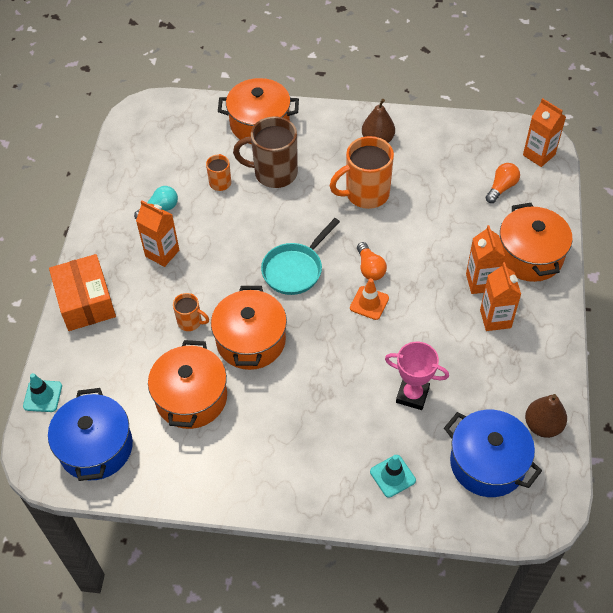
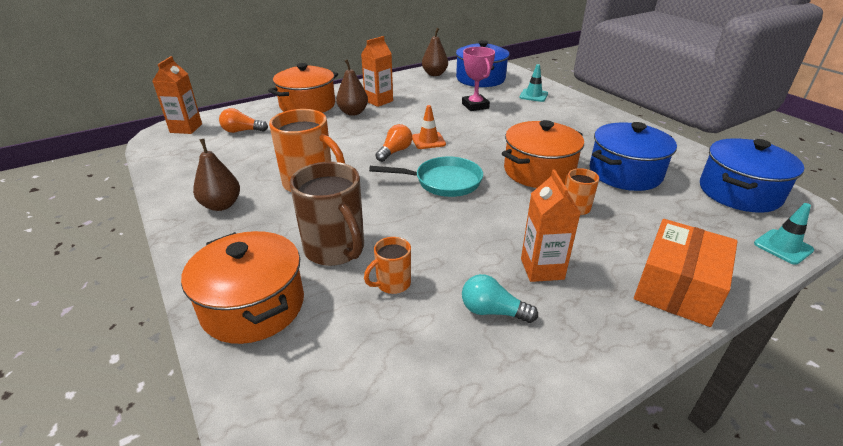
camera: 130 degrees left, 20 degrees down
orange pot [148,340,227,429] -> blue pot [590,122,677,191]
orange carton [466,225,505,294] -> brown pear [336,59,368,116]

